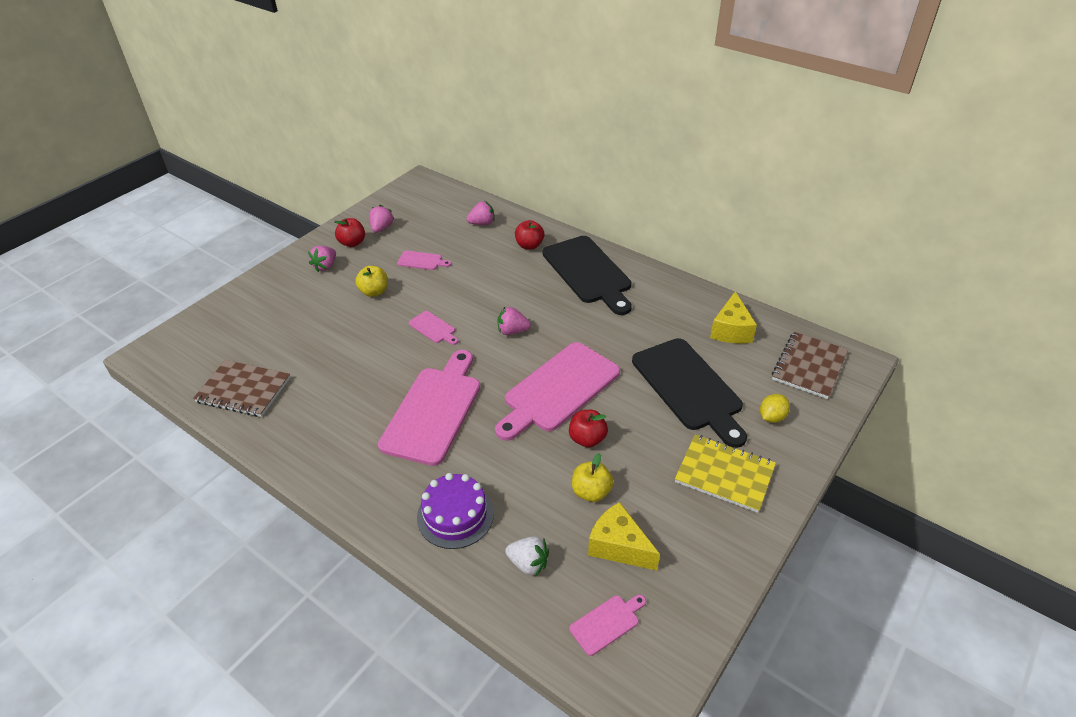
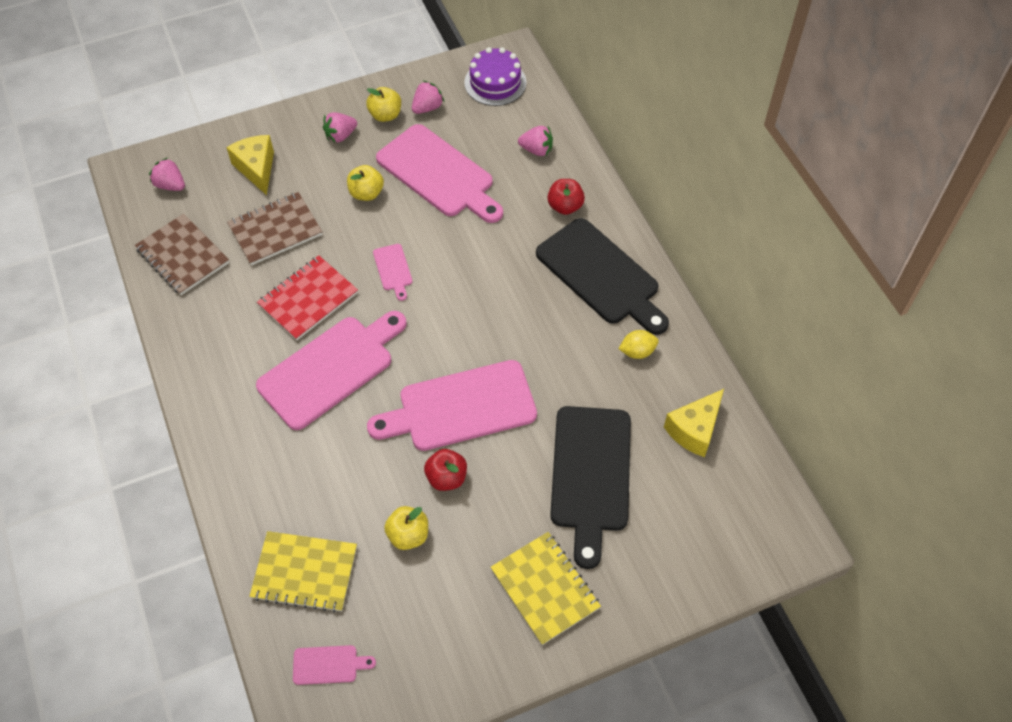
camera: 30 degrees right, 15 degrees up
red apple [334,218,365,247] -> yellow apple [366,87,401,122]
pink cutting board [397,251,451,270] -> pink cutting board [376,124,503,223], size x2.29
purple cake [417,473,494,549] -> purple cake moved to [464,47,526,106]
pink strawberry [497,307,531,335] -> pink strawberry moved to [149,157,185,191]
white strawberry [505,536,549,577] -> yellow notebook [249,531,357,612]
black cutting board [542,236,632,315] -> black cutting board turned 45 degrees counterclockwise [536,218,669,335]
yellow cheese [588,502,660,571] -> yellow cheese moved to [226,135,274,195]
yellow lemon [760,394,790,423] -> yellow lemon moved to [619,330,659,359]
brown notebook [772,332,848,399] -> brown notebook moved to [227,192,322,265]
none -> red notebook [257,255,358,340]

